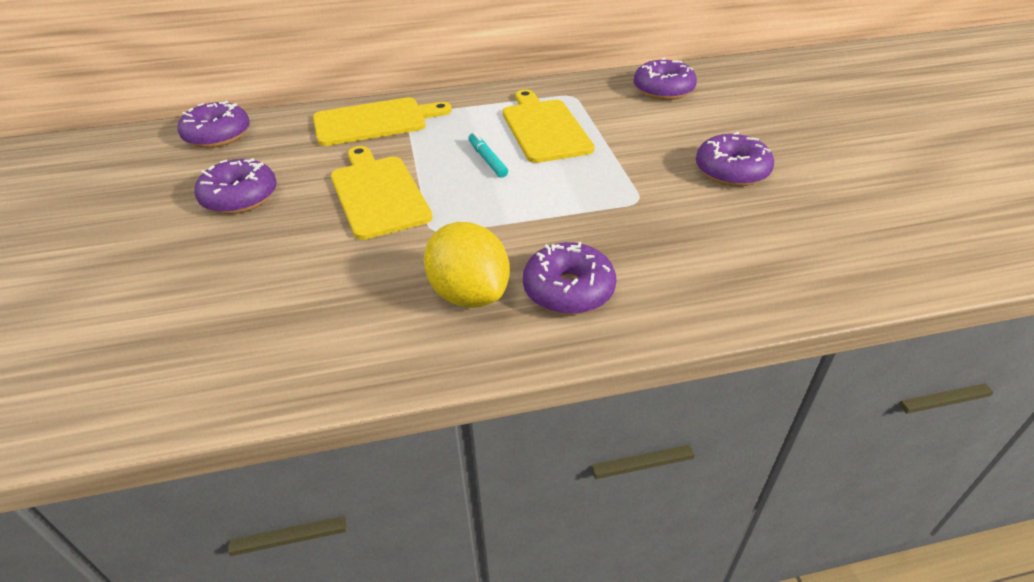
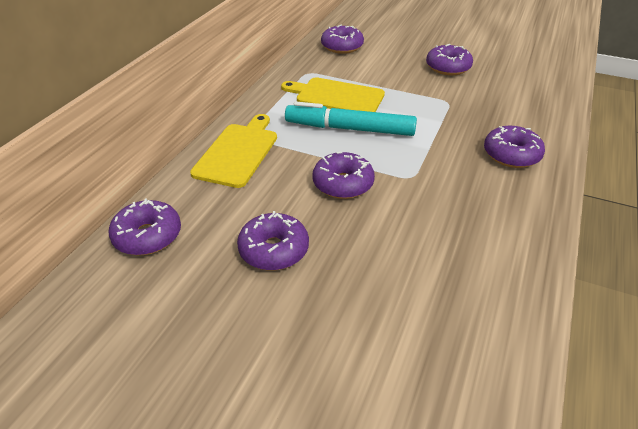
camera: 55 degrees left, 0 degrees up
yellow cutting board [331,146,432,240] -> purple donut [312,152,375,199]
yellow lemon [424,222,510,308] -> none
turquoise marker [468,132,508,178] -> turquoise marker [285,101,417,136], size x2.22

